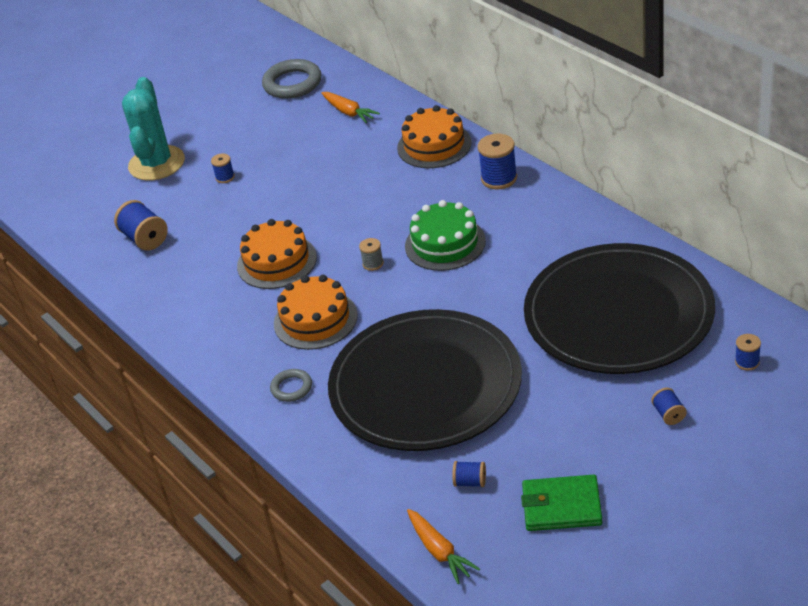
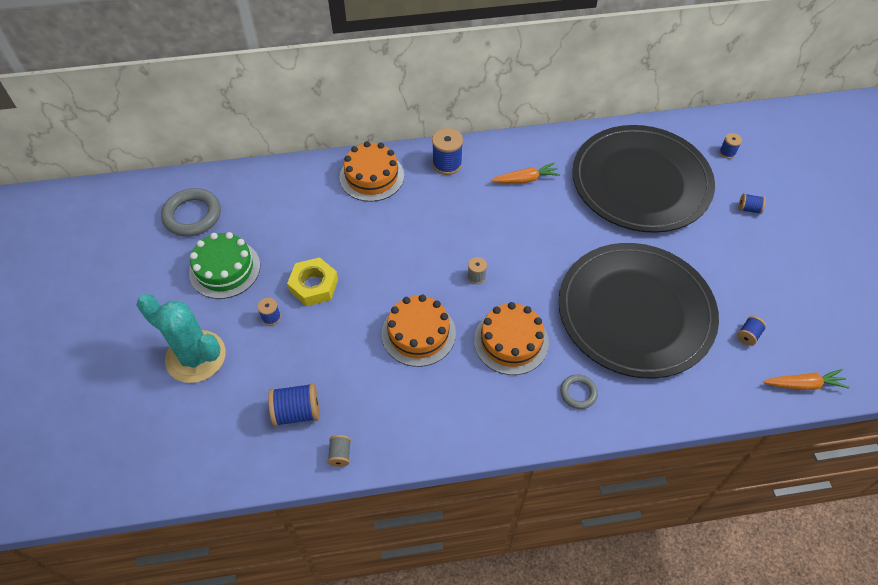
camera: 65 degrees left, 15 degrees up
orange carrot [321,92,380,123] -> orange carrot moved to [491,162,560,183]
green cake [405,200,486,271] -> green cake moved to [189,232,260,299]
green wallet [521,475,602,531] -> none
none -> yellow nut [287,257,338,306]
none -> grey spool [327,435,351,467]

